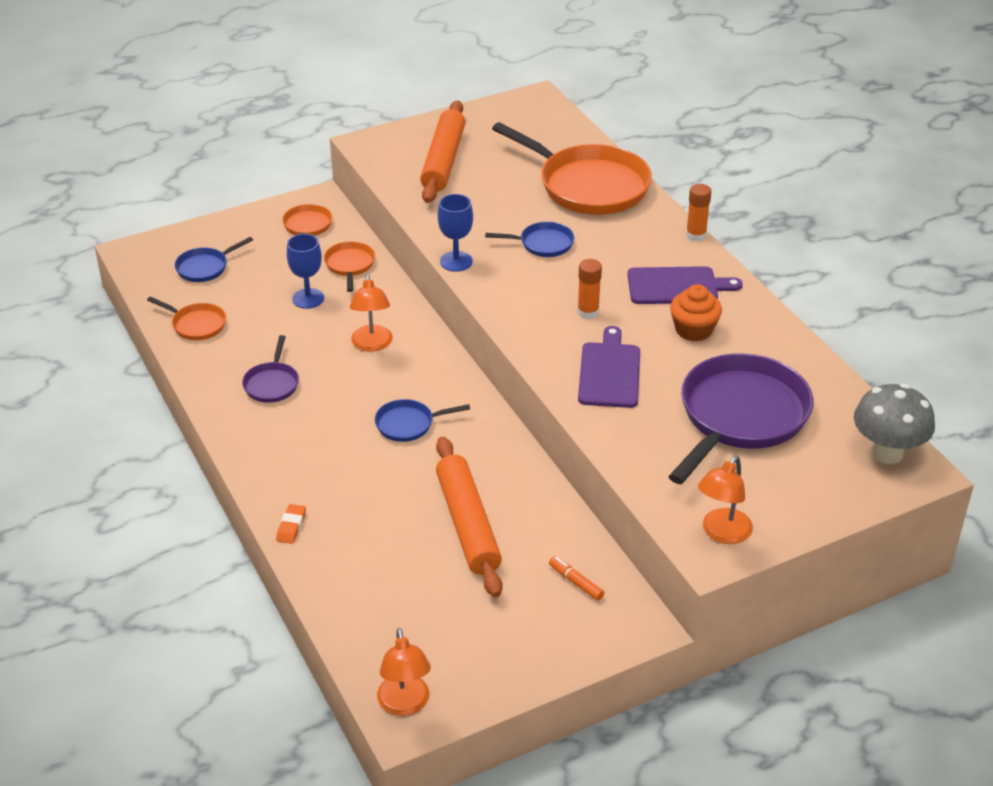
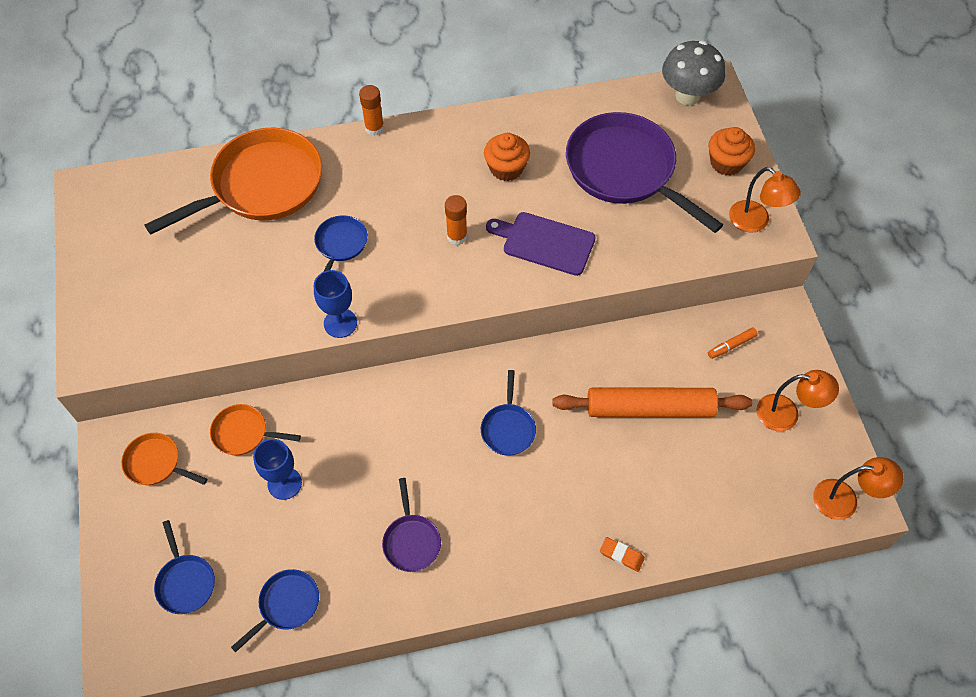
camera: 75 degrees left, 20 degrees up
orange pan [147,296,226,340] -> blue pan [231,569,319,652]
purple pan [242,335,299,403] -> purple pan turned 60 degrees clockwise [382,478,441,572]
orange lamp [350,274,393,352] -> orange lamp moved to [756,370,839,431]
orange rolling pin [420,100,465,203] -> none
purple cutting board [627,266,742,304] -> none
none -> orange cupcake [708,127,755,175]

